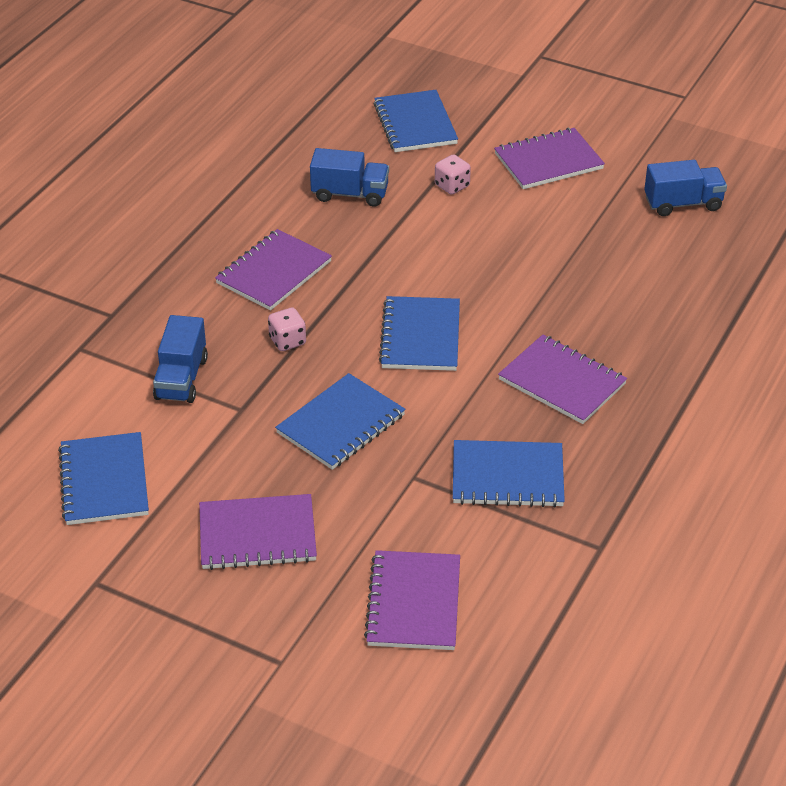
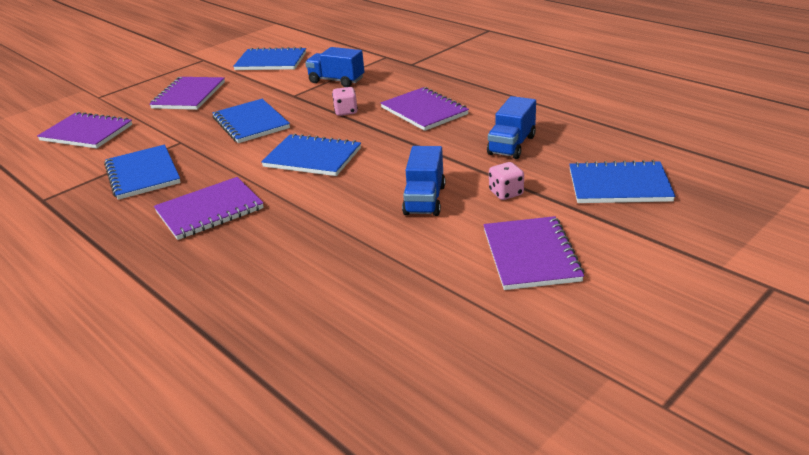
camera: 110 degrees right, 10 degrees down
blue notebook [453,440,565,507] -> blue notebook turned 45 degrees counterclockwise [104,145,181,200]
blue truck [644,160,727,216] -> blue truck moved to [402,146,446,216]

